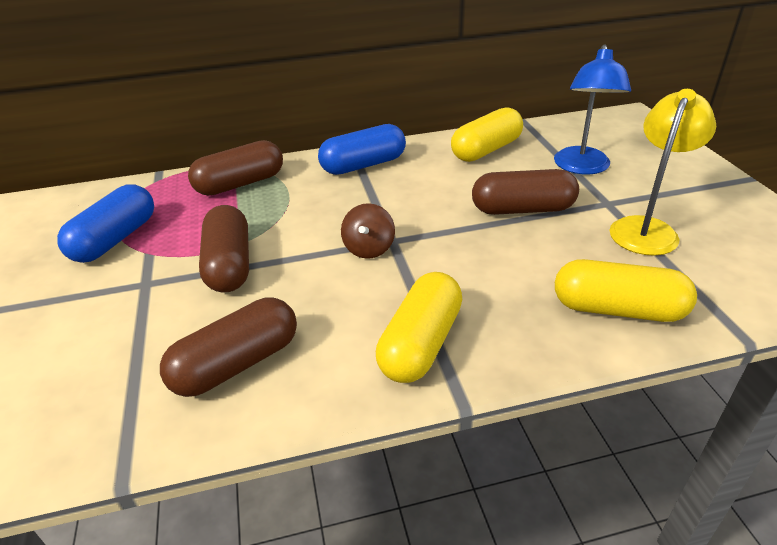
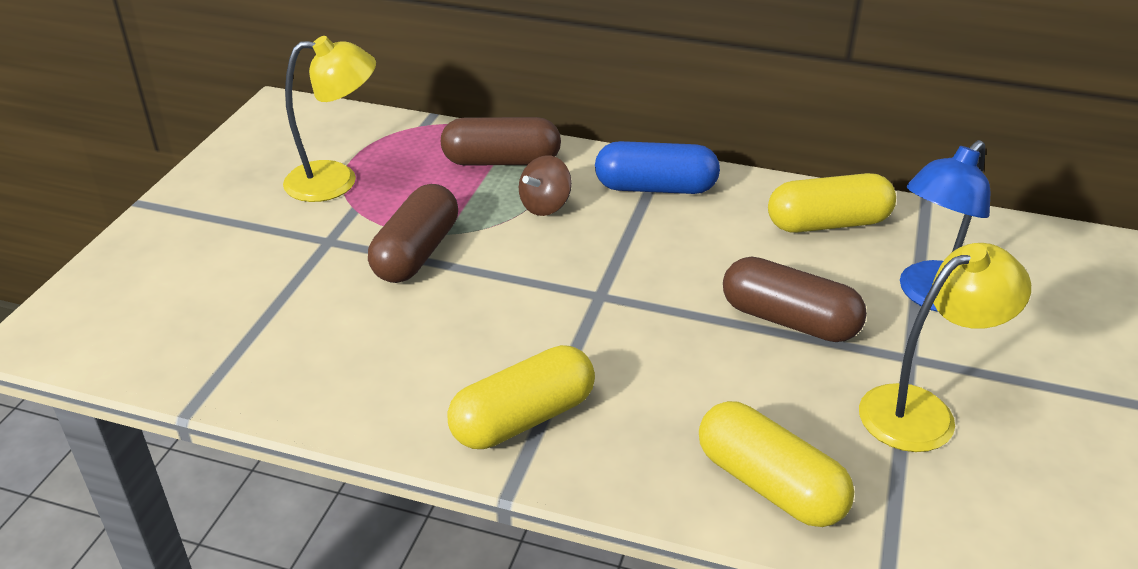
camera: 30 degrees right, 0 degrees up
blue capsule [57,184,154,263] -> yellow lamp [283,36,376,202]
brown capsule [160,297,297,397] -> none
brown spinning top [341,203,395,259] -> brown spinning top moved to [519,155,572,216]

